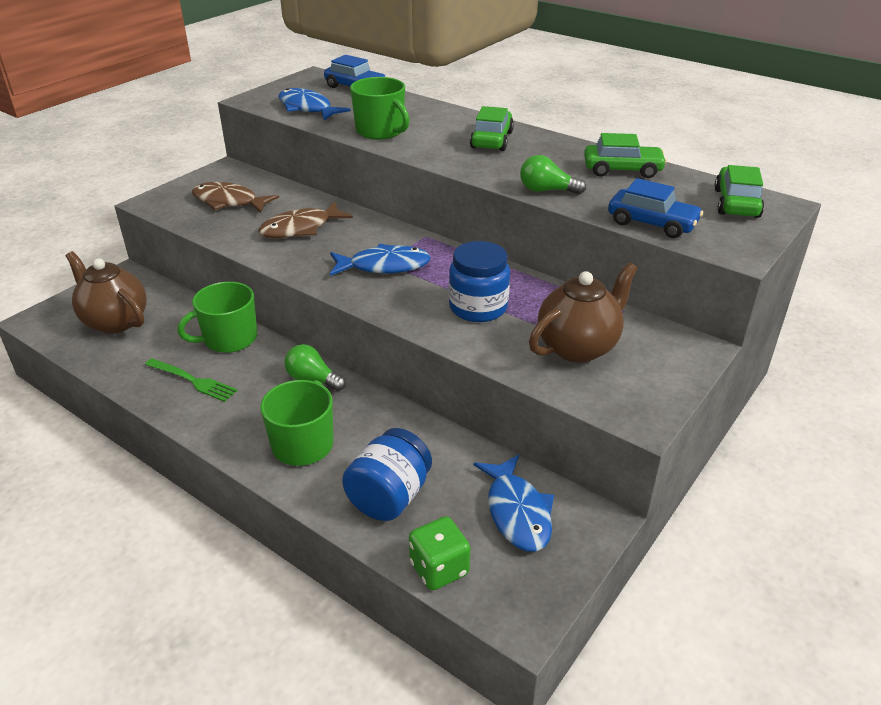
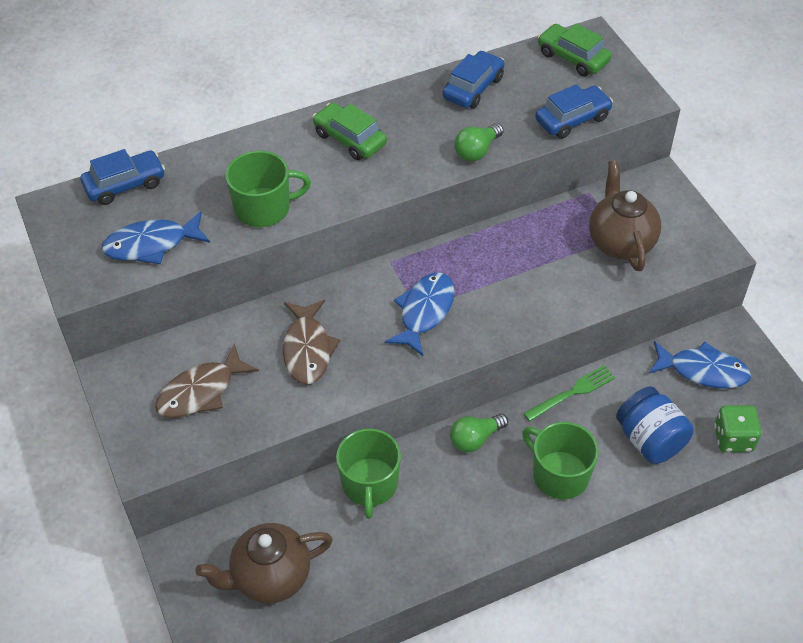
camera: 60 degrees left, 15 degrees up
green fork [145,358,238,402] -> green fork moved to [523,365,615,421]
blue jar [449,241,510,322] -> none
green car [584,133,667,178] -> blue car [443,51,505,109]

